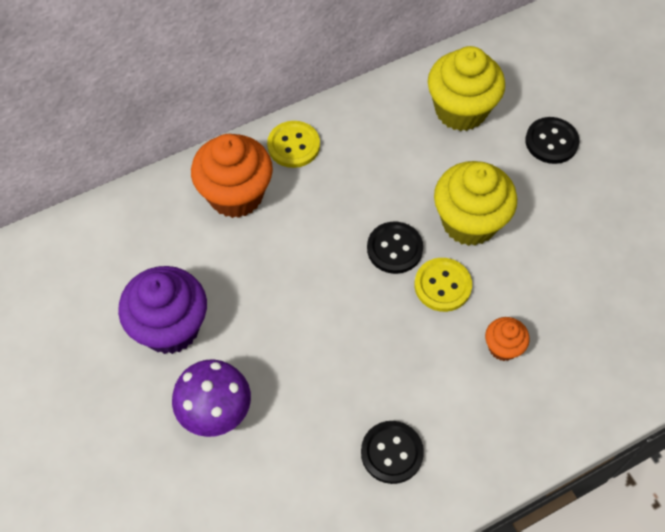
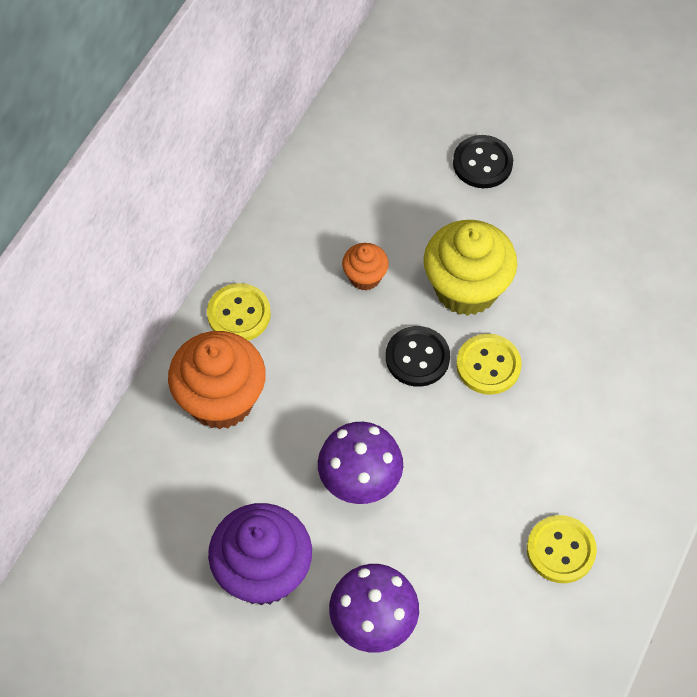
camera: 35 degrees left, 0 degrees up
black button [361,421,424,484] -> yellow button [527,515,597,583]
yellow cupcake [428,46,505,131] -> none
orange cupcake [485,317,530,361] -> orange cupcake moved to [342,243,389,290]
none -> purple mushroom [318,422,403,504]

